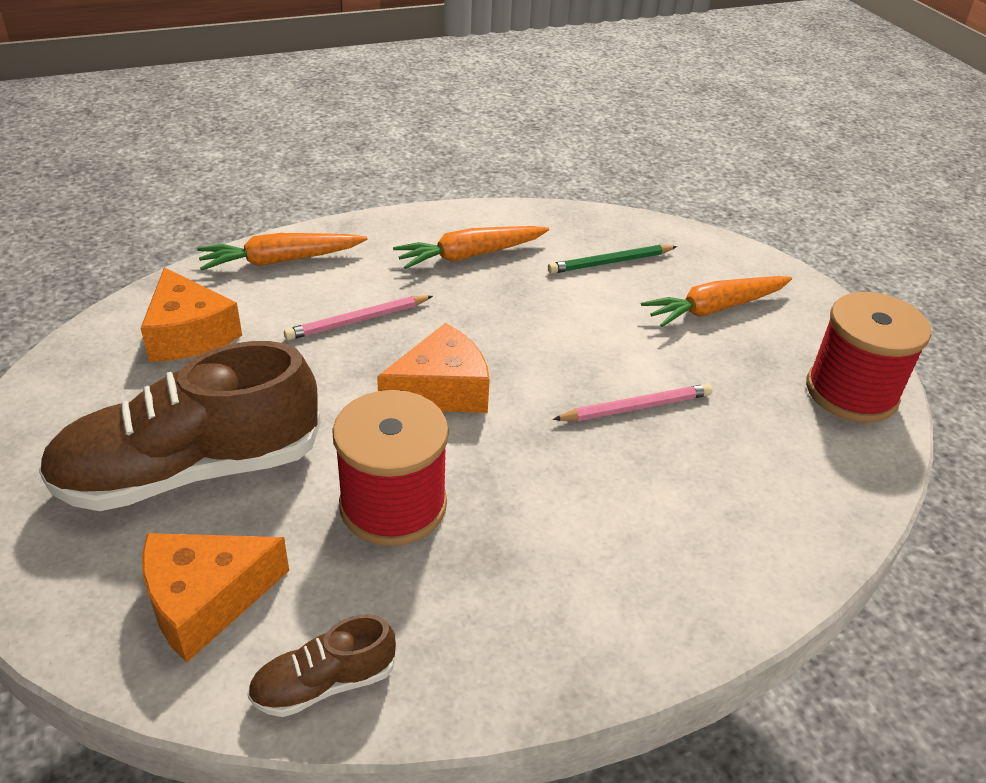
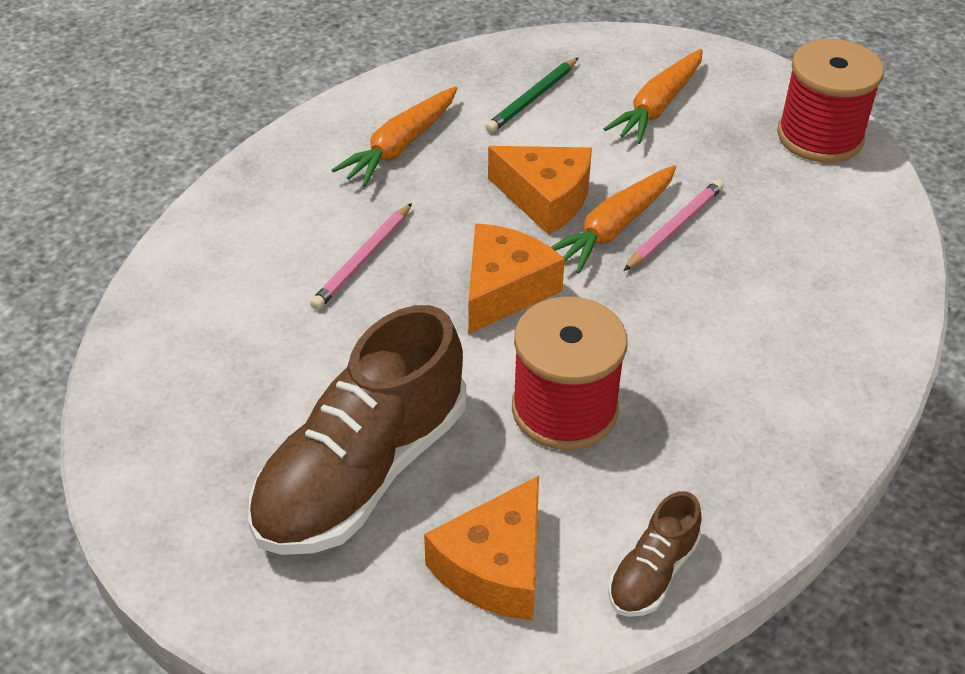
camera: 30 degrees left, 5 degrees up
orange cheese [140,267,242,362] -> orange cheese moved to [488,146,592,235]
orange carrot [197,233,367,271] -> orange carrot moved to [551,165,676,274]

